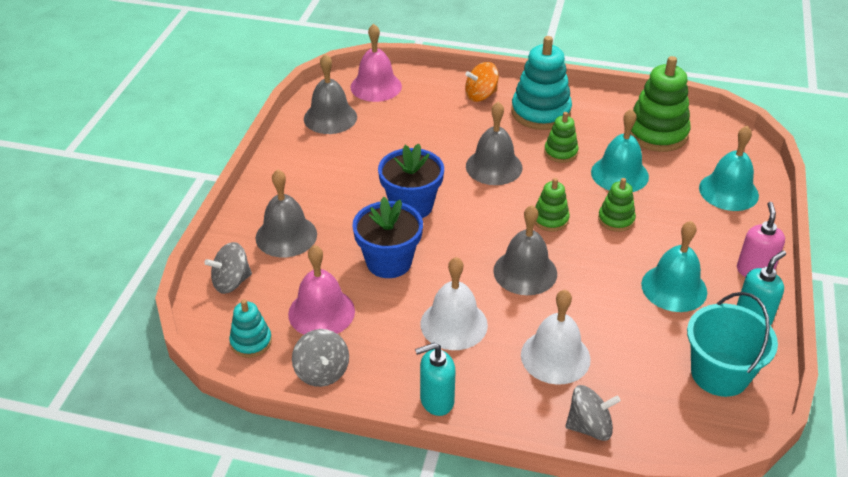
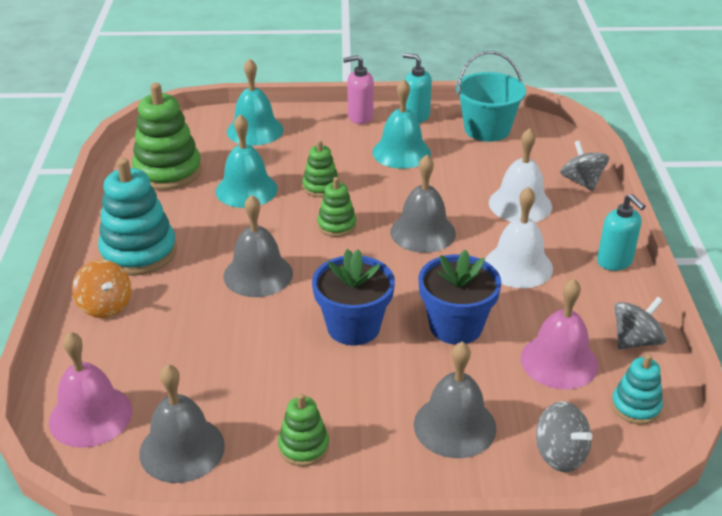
camera: 105 degrees left, 5 degrees down
green stacking toy [544,112,579,163] -> green stacking toy moved to [278,393,329,466]

